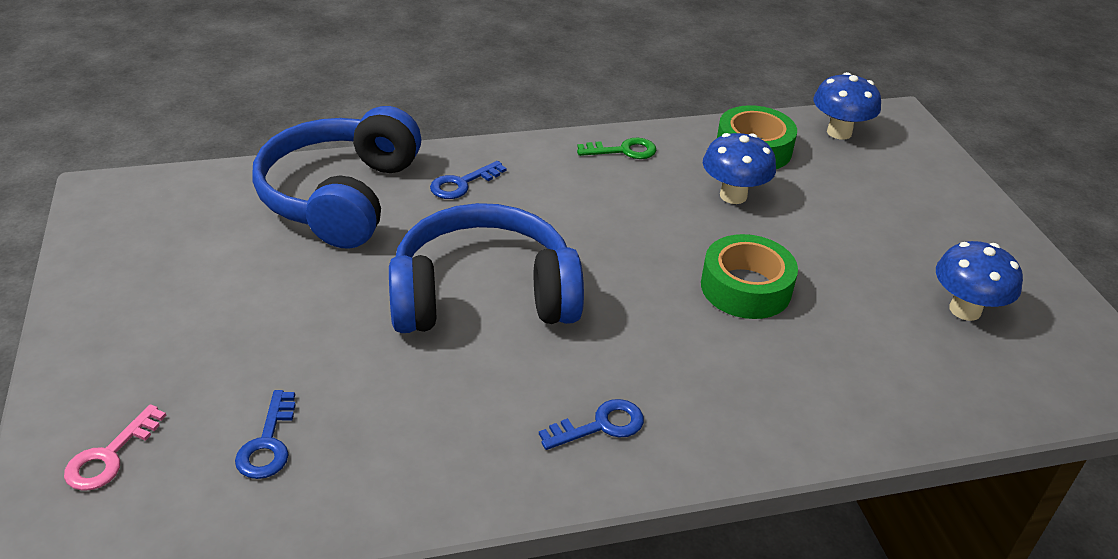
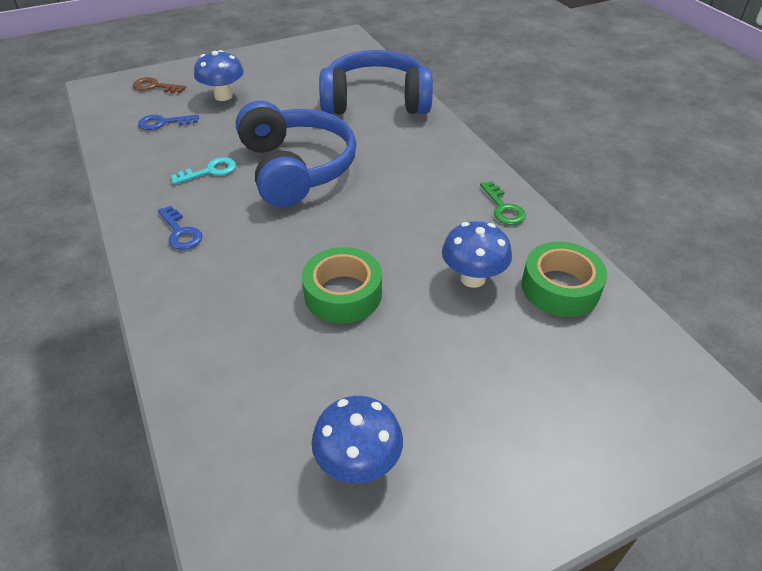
camera: 80 degrees right, 5 degrees up
pink key [64,404,166,491] -> brown key [133,77,186,93]
blue key [430,161,506,199] -> none
blue mushroom [813,72,881,140] -> blue mushroom moved to [194,50,244,101]
none -> turquoise key [171,157,236,185]

